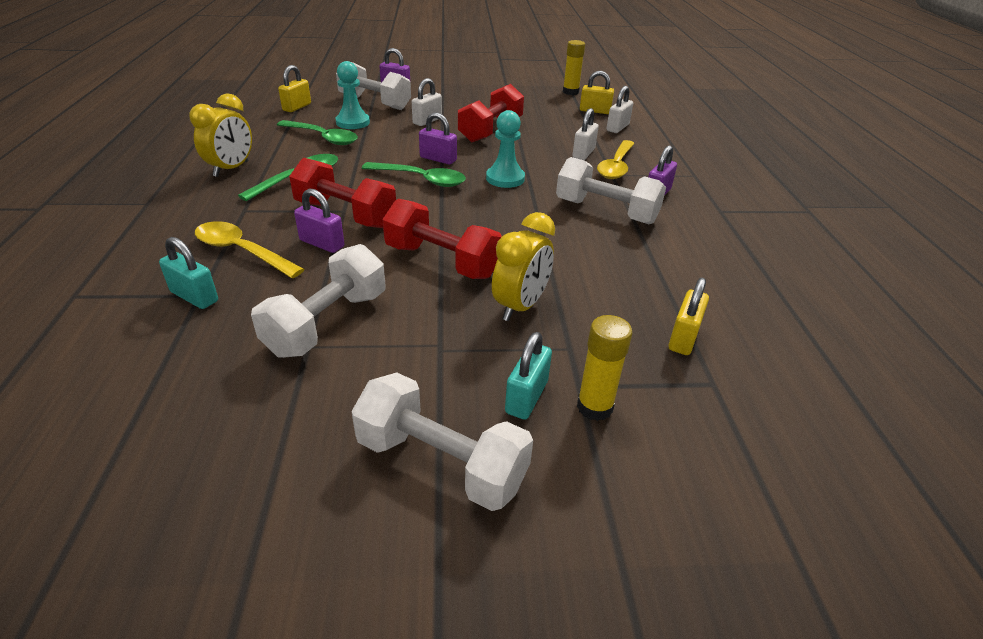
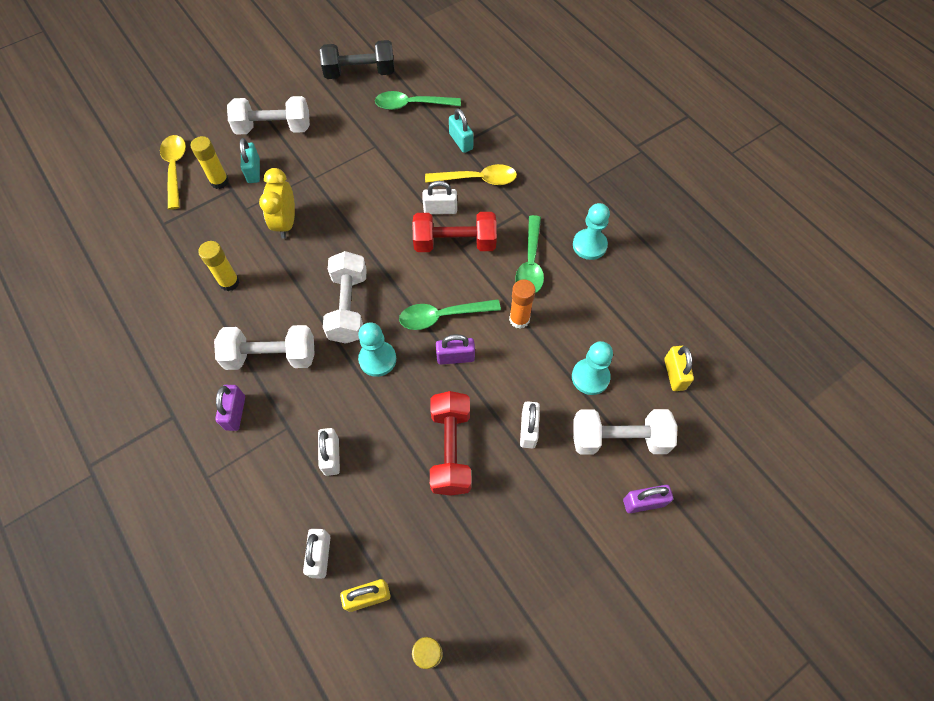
camera: 150 degrees right, 25 degrees up
turquoise padlock [159,237,218,309] -> turquoise padlock turned 60 degrees clockwise [449,108,474,153]
yellow clock [190,93,252,177] -> turquoise pawn [573,203,610,260]
white dumbbell [251,244,385,358] -> white dumbbell moved to [323,251,367,344]
green spoon [277,120,358,145] -> green spoon moved to [375,91,461,110]
purple padlock [294,189,345,253] -> white padlock [423,181,457,214]
red dumbbell [383,199,502,279] -> none
yellow spoon [597,140,635,179] -> yellow spoon moved to [160,135,186,210]
yellow padlock [669,278,709,355] -> none
none -> yellow glue stick [198,241,240,291]
none -> black dumbbell [320,40,394,79]
none -> orange glue stick [509,279,536,329]

